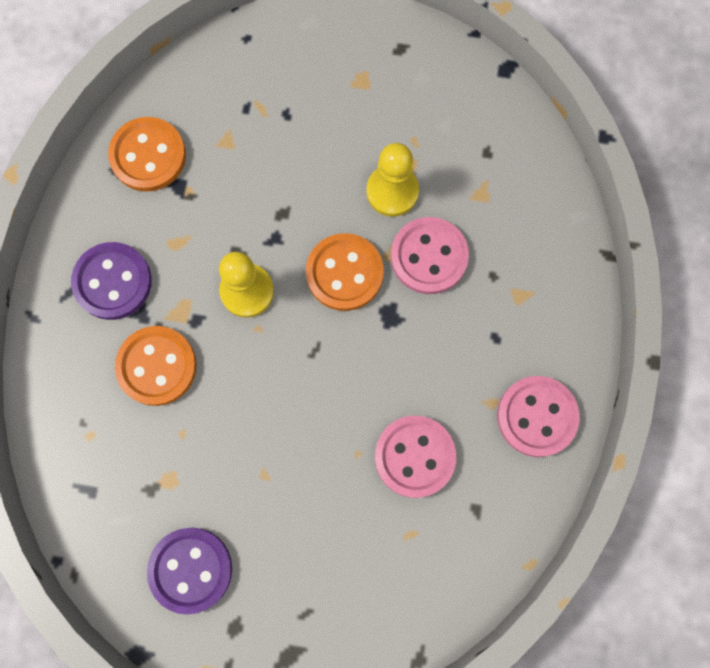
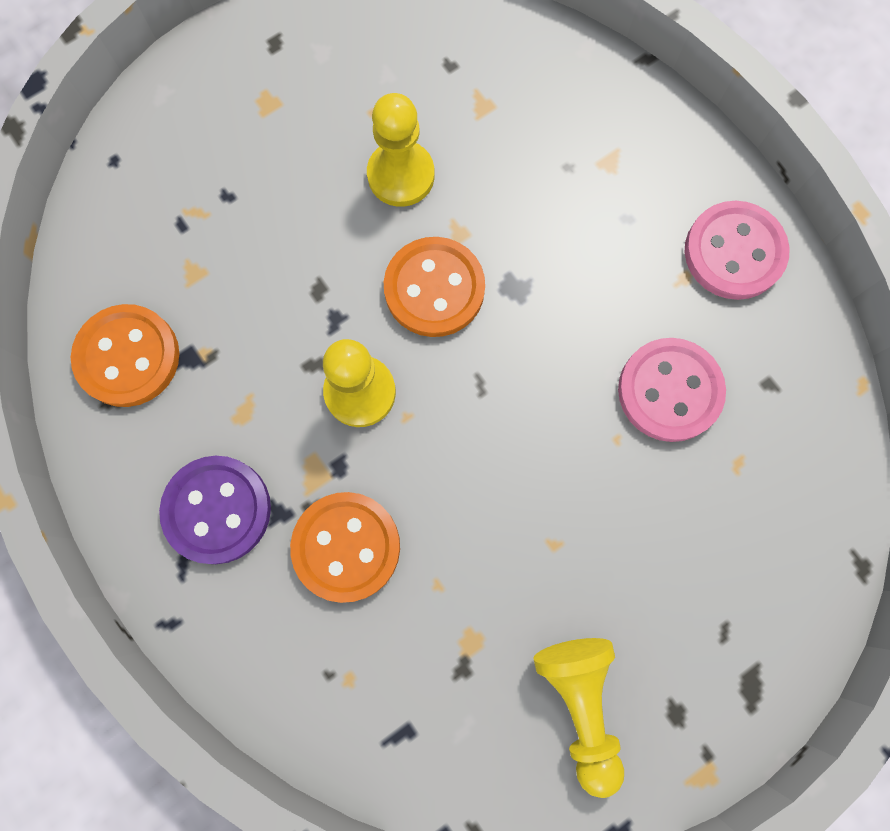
camera: 45 degrees left, 0 degrees up
purple button [147,528,232,615] -> yellow pawn [533,638,624,798]
pink button [391,217,469,294] -> none

